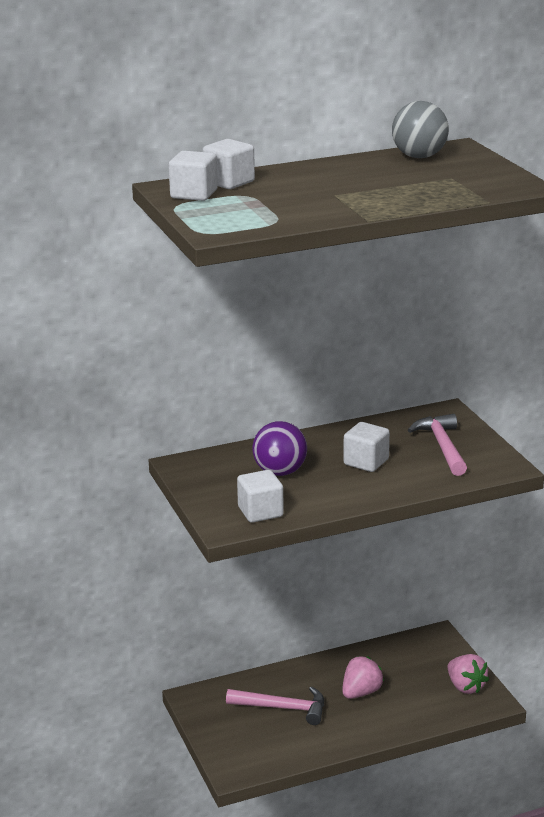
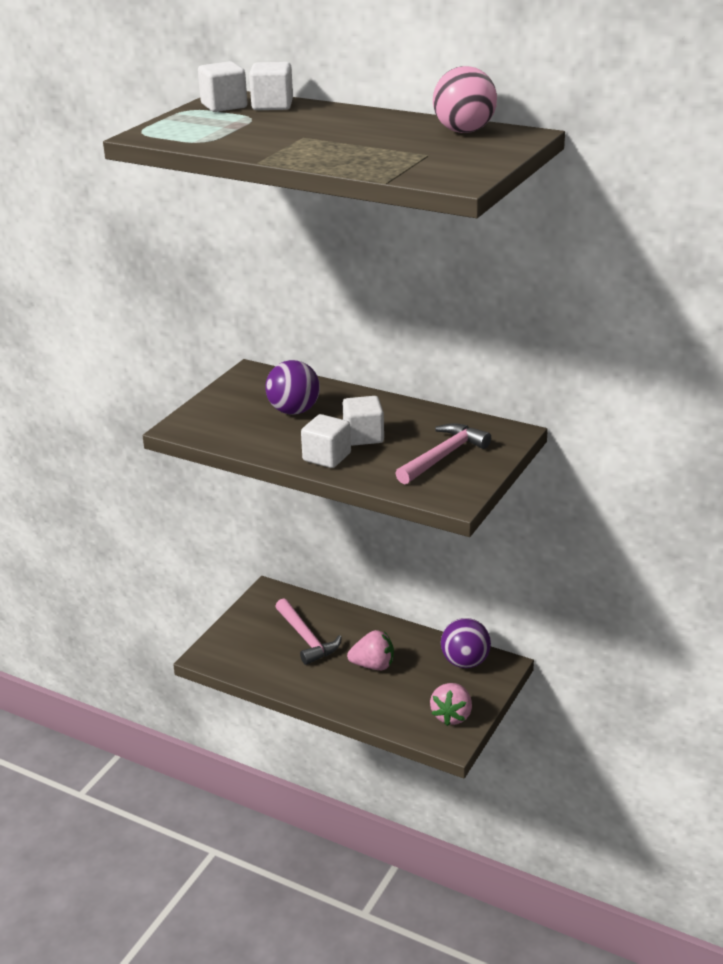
camera: 50 degrees right, 5 degrees up
white cube [237,470,284,523] -> white cube moved to [301,414,351,468]
grey ball [392,101,449,158] -> pink ball [433,66,497,133]
none -> purple ball [441,618,491,668]

